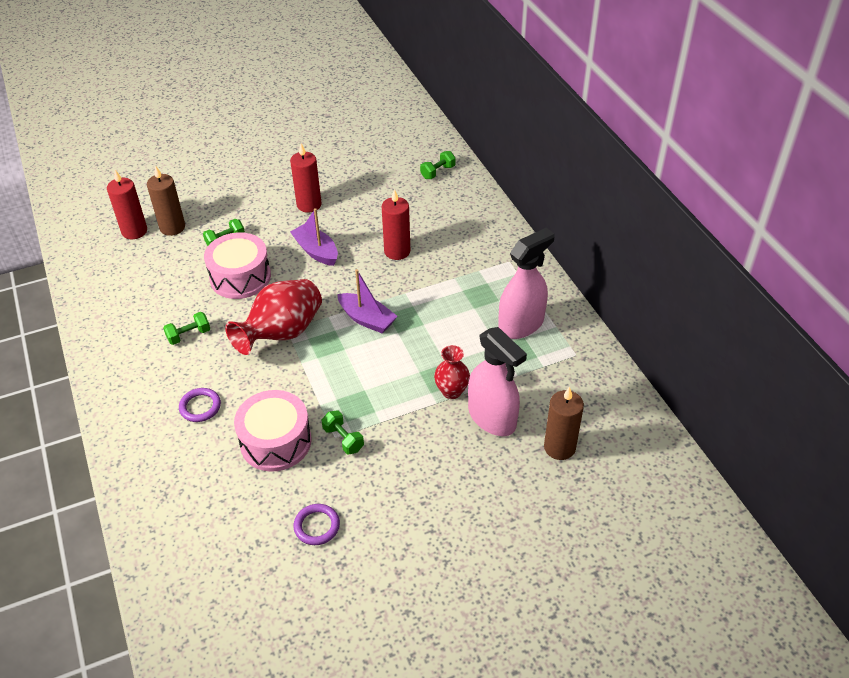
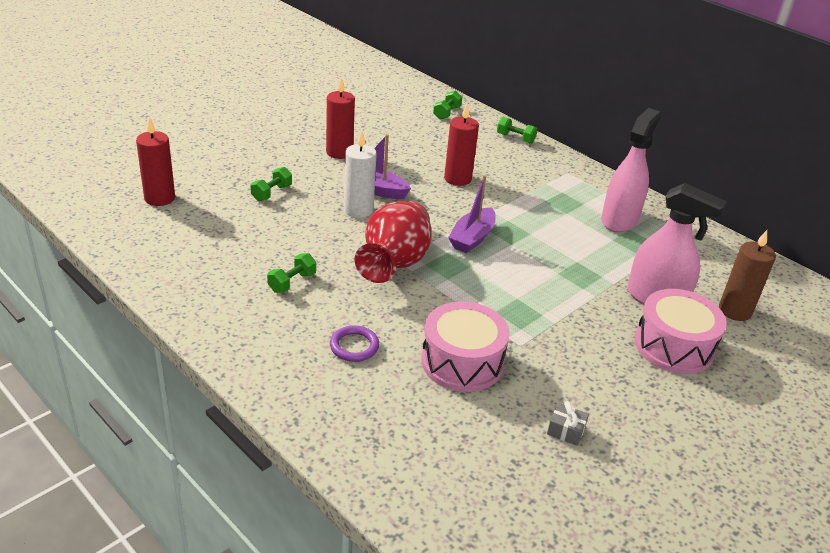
camera: 25 degrees left, 10 degrees down
brown candle [147,165,185,236] -> none
pink drum [204,232,271,299] -> pink drum moved to [635,289,726,374]
purple ring [293,504,340,545] -> grey gift [547,401,589,446]
green dumbbell [322,410,364,454] -> green dumbbell moved to [497,117,538,144]
purple boat [337,269,397,333] -> purple boat turned 105 degrees clockwise [448,175,496,253]
red vase [434,345,470,399] -> none
none -> white candle [344,131,377,218]

